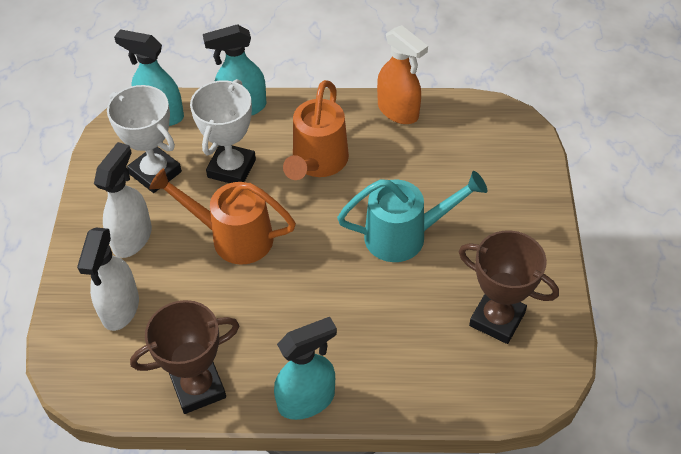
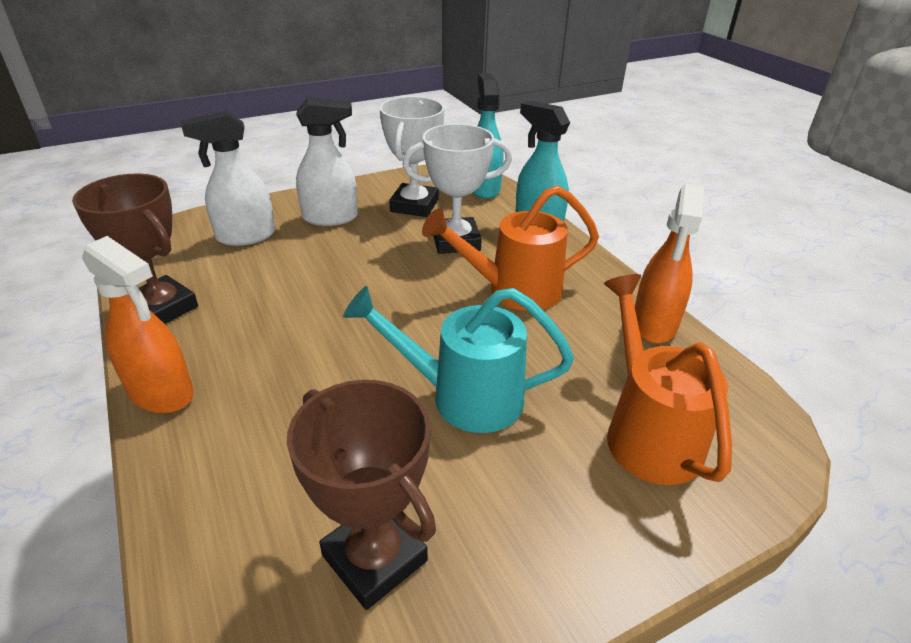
camera: 60 degrees right, 15 degrees down
orange watering can [149,168,296,265] -> orange watering can moved to [604,274,732,485]
turquoise spray bottle [274,317,337,420] -> orange spray bottle [82,236,194,413]
turquoise watering can [337,171,487,262] -> turquoise watering can turned 135 degrees clockwise [343,286,574,433]
brown trophy [459,230,559,344] -> brown trophy turned 45 degrees counterclockwise [287,380,436,610]

